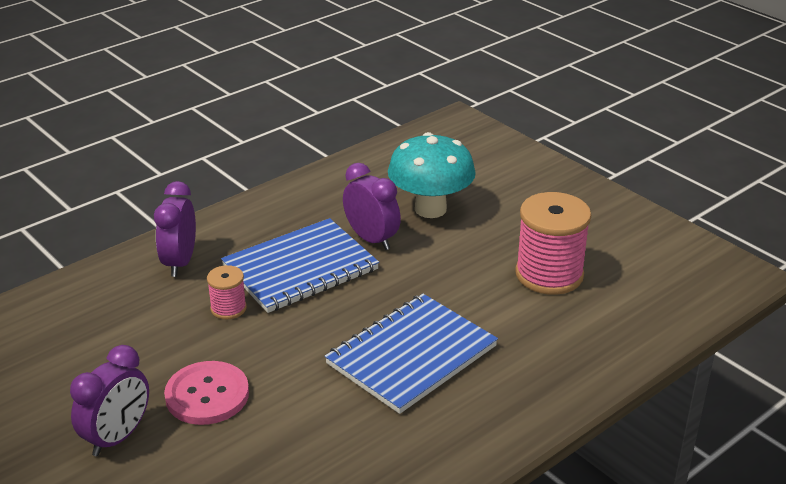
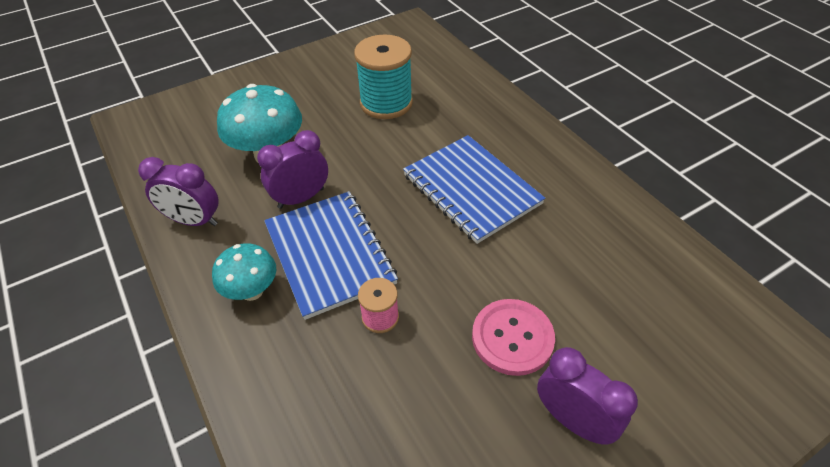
camera: 80 degrees left, 15 degrees up
purple clock [154,181,196,277] -> purple clock moved to [138,157,218,226]
pink spool [515,192,591,295] -> turquoise spool [354,34,413,119]
none -> turquoise mushroom [212,244,276,301]

